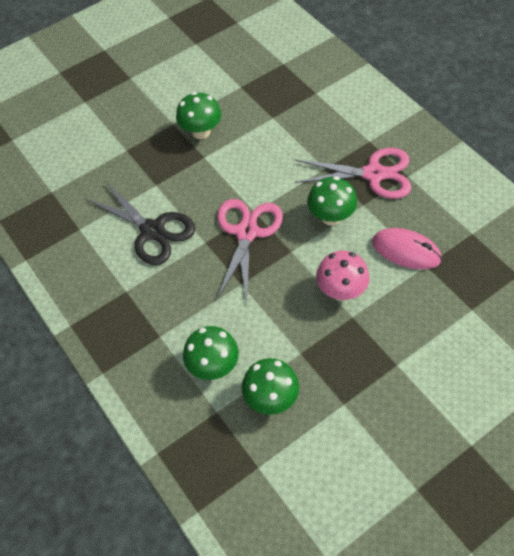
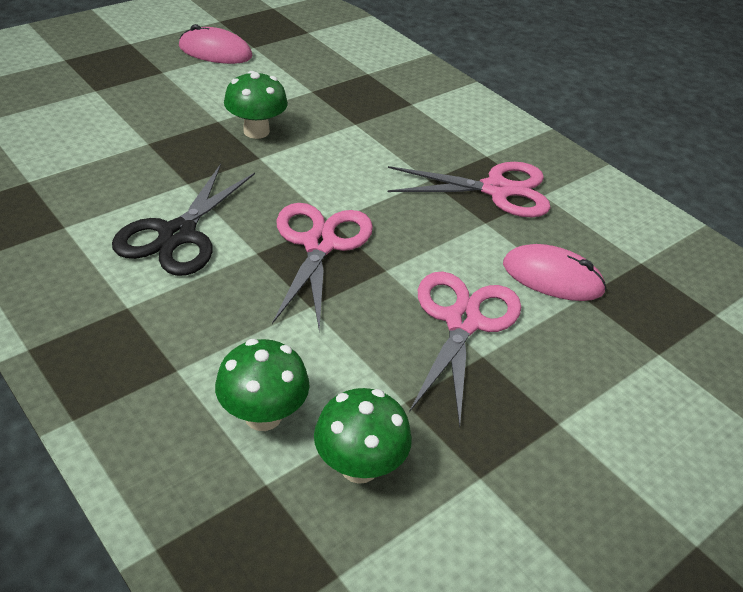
camera: 10 degrees left, 15 degrees down
black scissors [85,180,195,265] -> black scissors turned 75 degrees clockwise [112,164,255,276]
green mushroom [307,176,357,225] -> none
pink mushroom [316,251,370,301] -> pink scissors [409,271,521,427]
none -> pink mouse [179,24,252,64]

